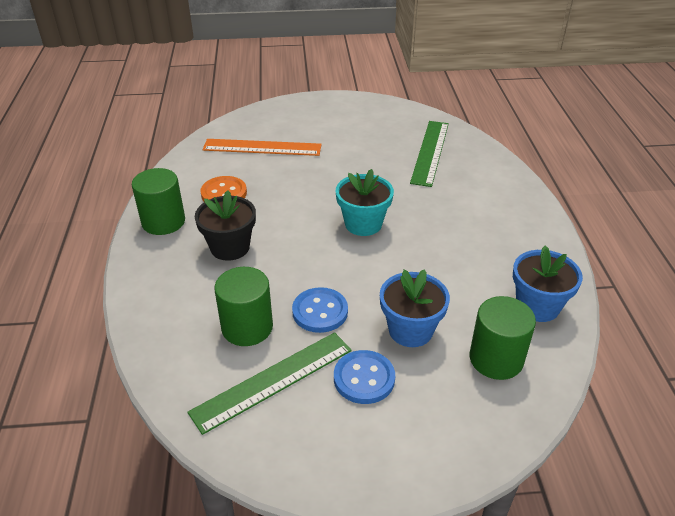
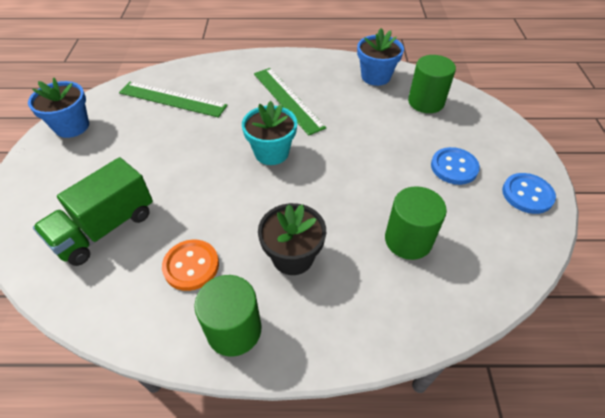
camera: 85 degrees left, 10 degrees up
green ruler [187,332,352,435] -> green ruler moved to [254,68,326,135]
orange ruler [203,139,322,156] -> green truck [33,157,153,266]
blue button [292,287,348,333] -> blue button moved to [502,173,556,214]
blue flower pot [380,269,450,347] -> blue flower pot moved to [28,78,89,138]

